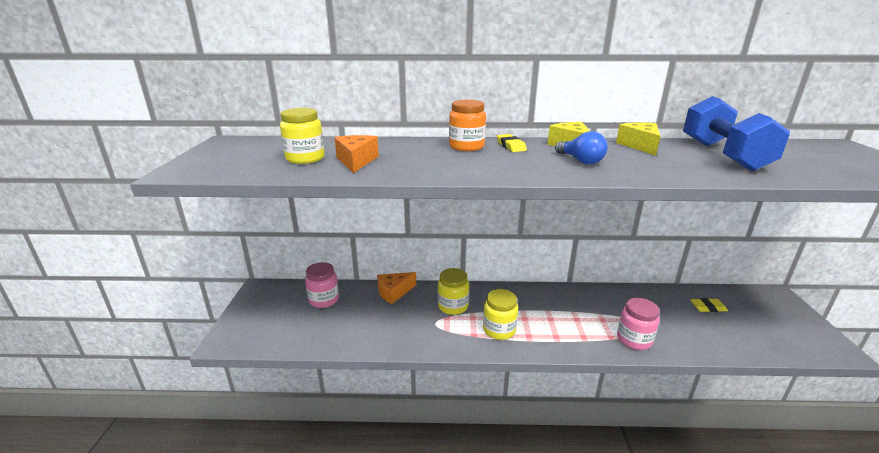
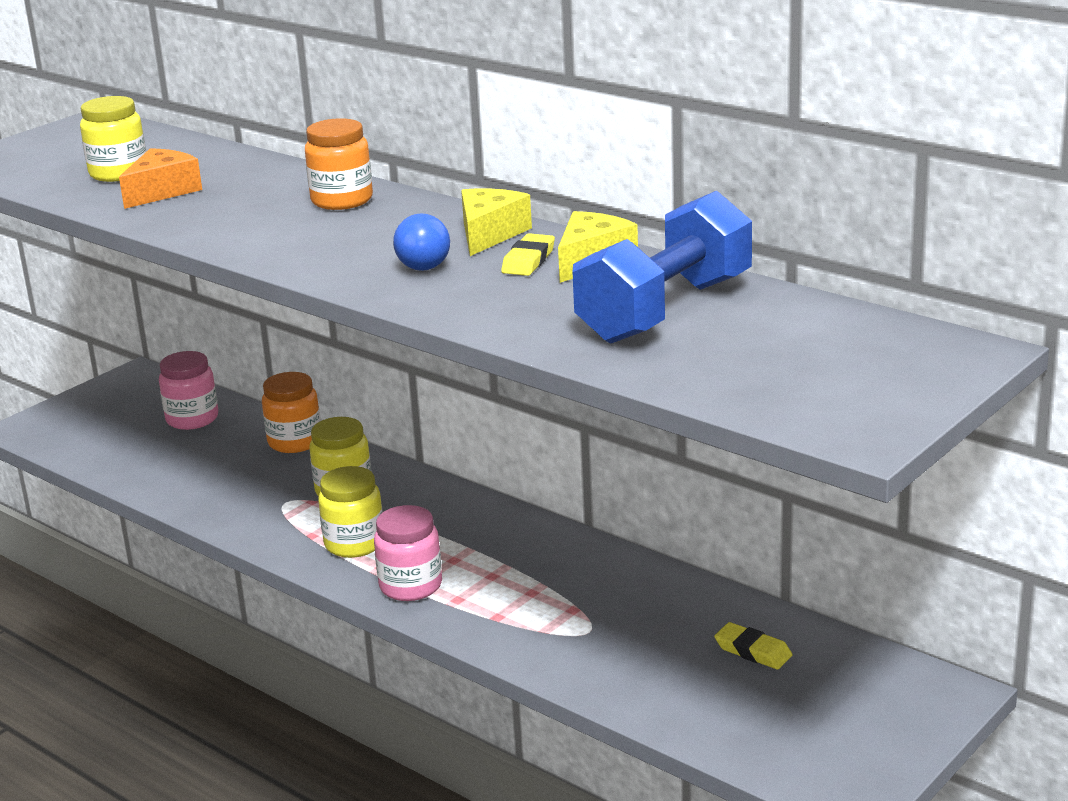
camera: 40 degrees right, 0 degrees up
orange cheese [377,272,416,304] -> orange jar [262,372,321,453]
yellow eraser [497,134,527,152] -> yellow eraser moved to [501,233,555,276]
pink jar [617,298,660,350] -> pink jar moved to [374,505,442,601]

